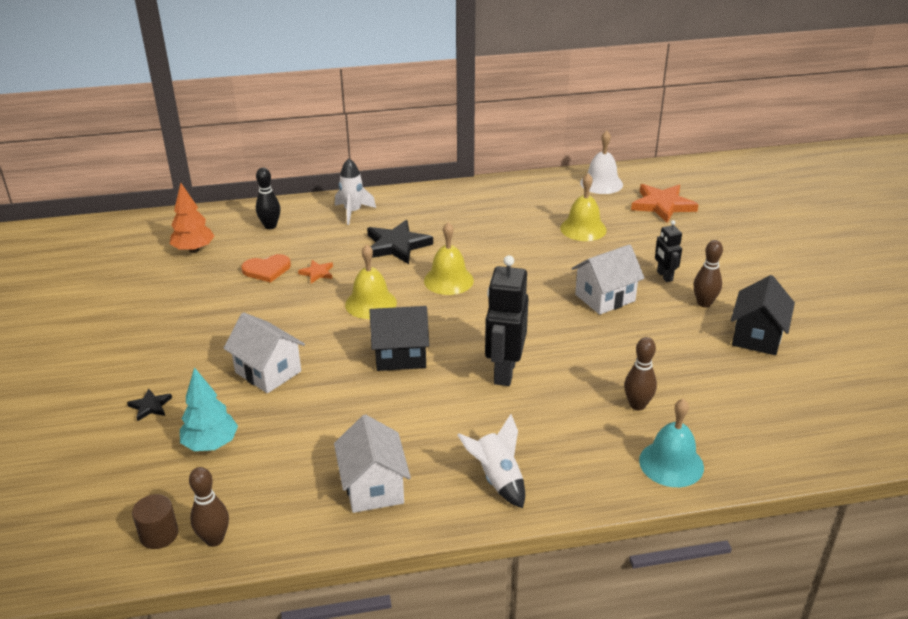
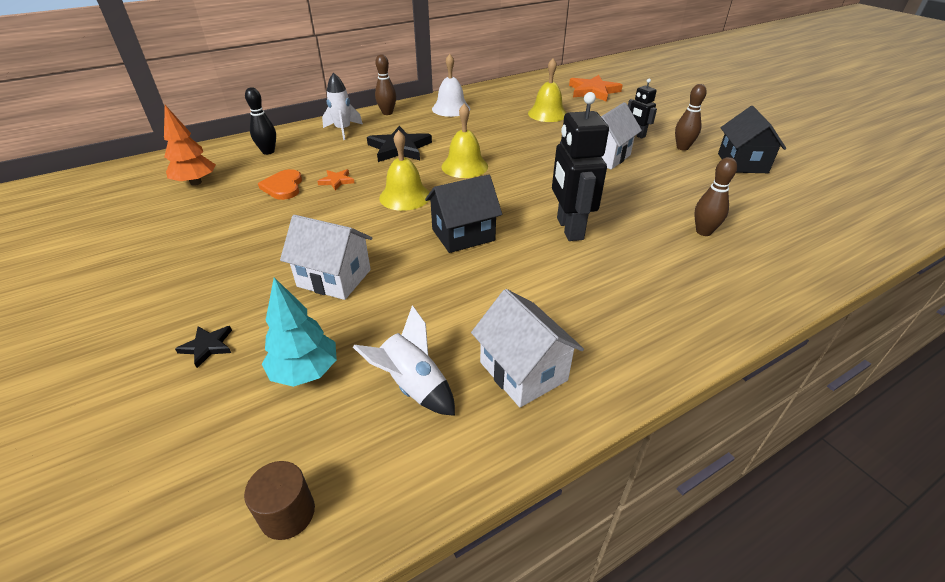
camera: 20 degrees left, 5 degrees up
brown bowling pin [189,467,229,547] -> brown bowling pin moved to [375,54,396,115]
orange heart [241,254,291,283] -> orange heart turned 120 degrees clockwise [258,169,302,200]
white rocket [458,414,525,508] -> white rocket moved to [353,305,455,416]
white bell [580,130,623,194] -> white bell moved to [432,54,470,117]
turquoise bell [639,399,704,487] -> none

